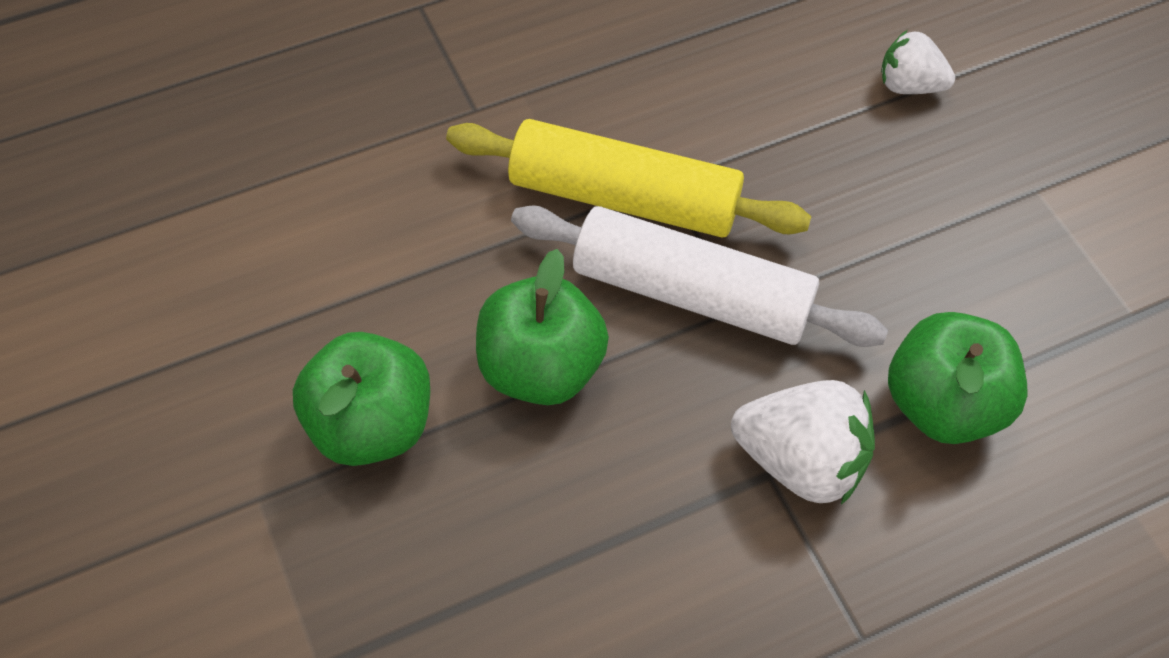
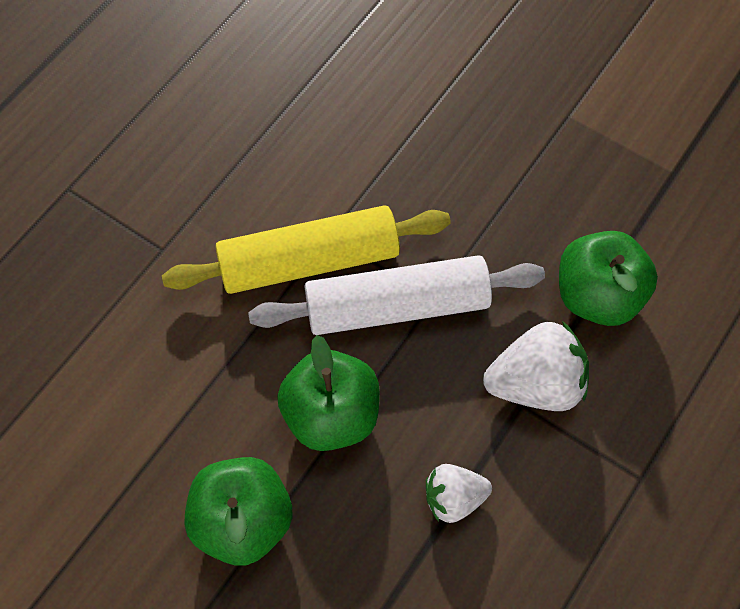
camera: 30 degrees left, 5 degrees up
white strawberry [881,30,955,94] -> white strawberry moved to [426,464,492,523]

